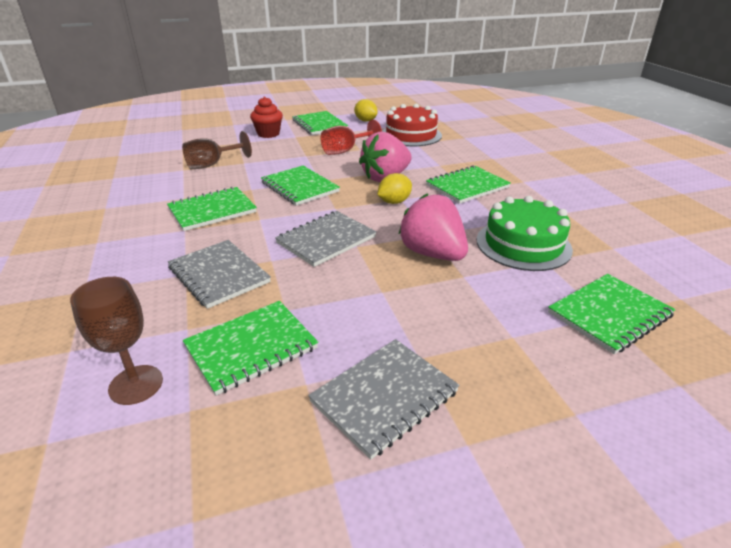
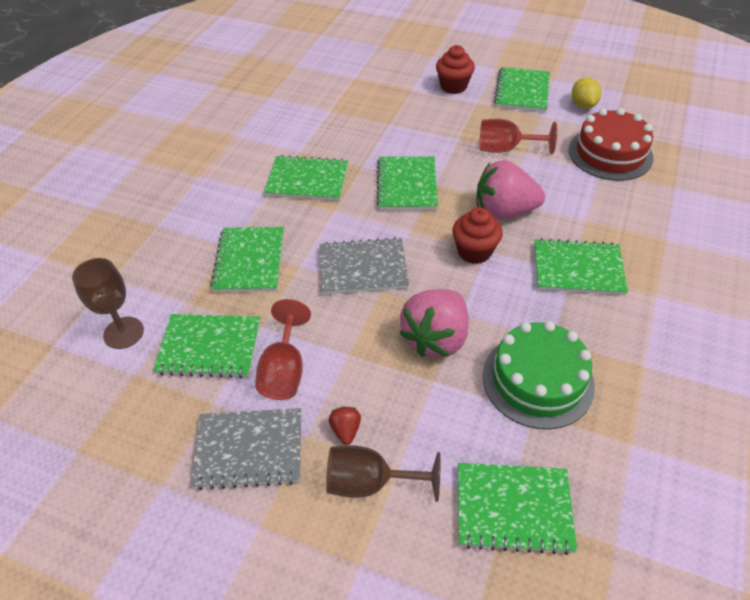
camera: 40 degrees right, 15 degrees up
grey notebook [168,240,271,309] -> green notebook [210,227,284,292]
brown goblet [182,131,252,169] -> brown goblet moved to [326,445,441,502]
yellow lemon [377,173,412,204] -> red cupcake [452,207,503,264]
pink strawberry [399,193,468,261] -> pink strawberry turned 150 degrees counterclockwise [399,289,469,357]
none -> red goblet [255,299,311,400]
none -> red strawberry [329,407,361,445]

